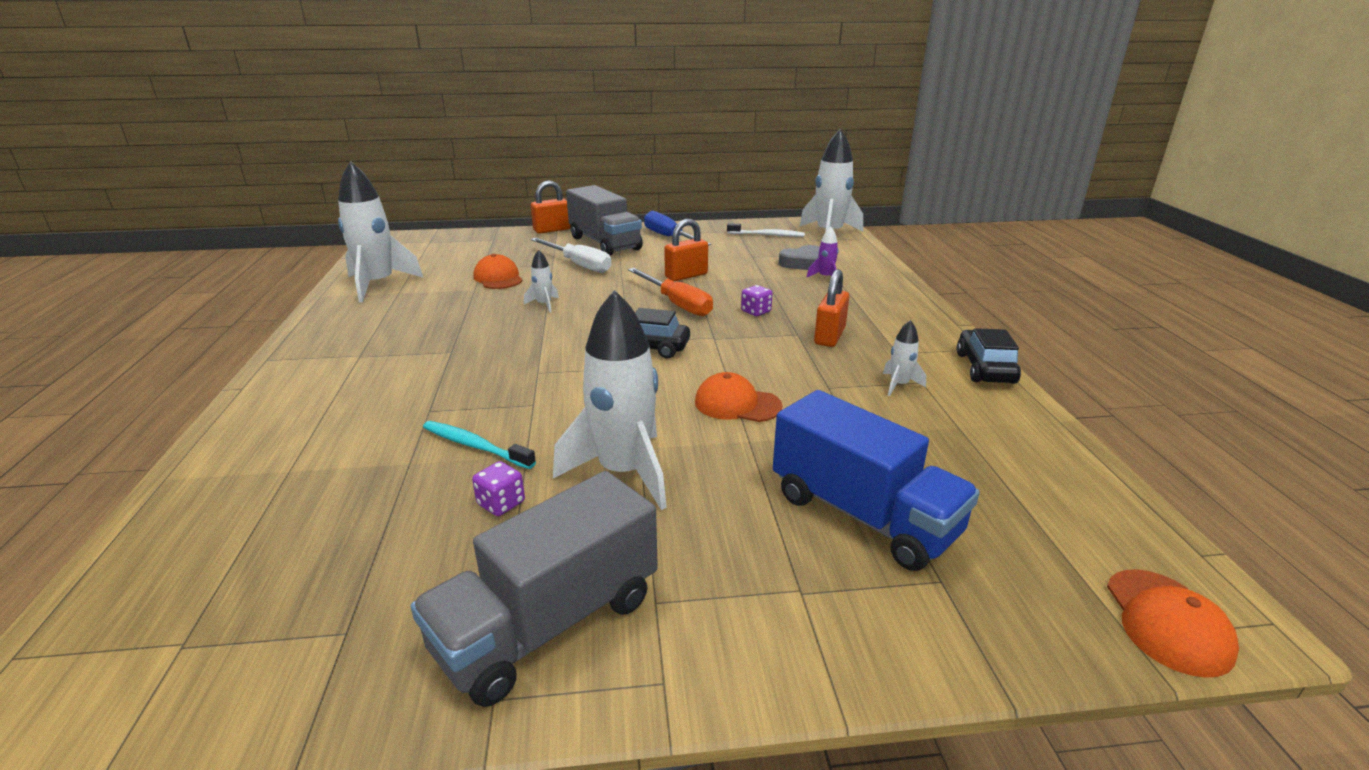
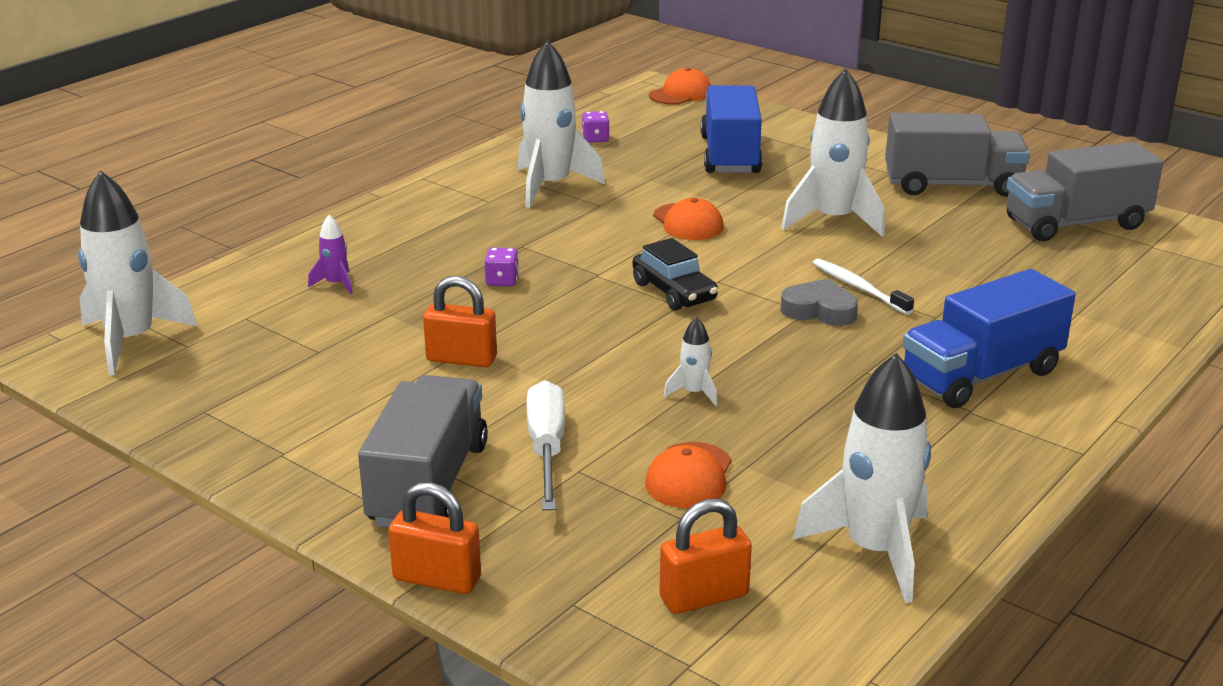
camera: 135 degrees left, 0 degrees up
turquoise toothbrush [423,421,536,469] -> none
purple dice [472,461,525,516] -> purple dice moved to [582,111,610,143]
orange screwdriver [628,268,713,316] -> none
blue screwdriver [644,211,711,246] -> none
white toothbrush [727,223,805,237] -> white toothbrush moved to [813,259,914,315]
grey heart [779,245,820,270] -> grey heart moved to [780,279,858,326]
orange padlock [814,269,849,347] -> orange padlock moved to [659,499,752,614]
white rocket [883,320,926,396] -> white rocket [518,40,605,208], size x2.25
black car [957,328,1021,384] -> none
none -> blue truck [903,269,1076,408]
none -> grey truck [1006,142,1163,241]

